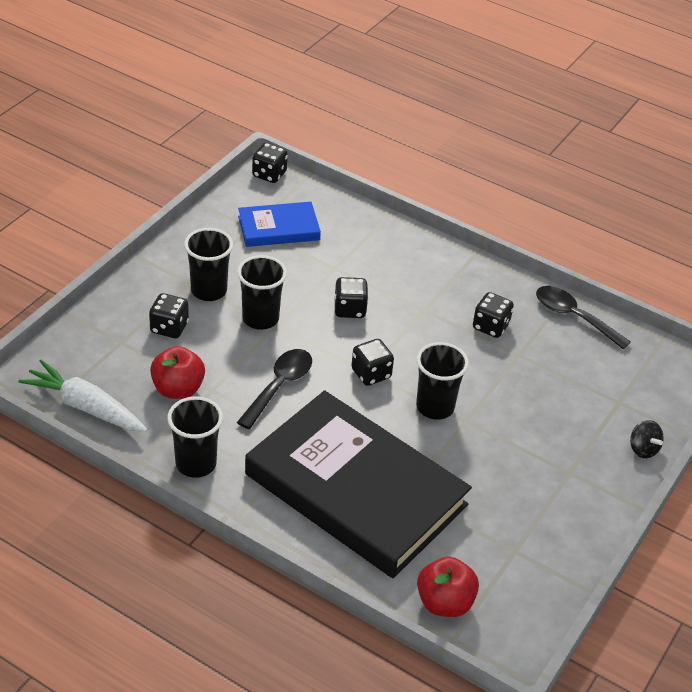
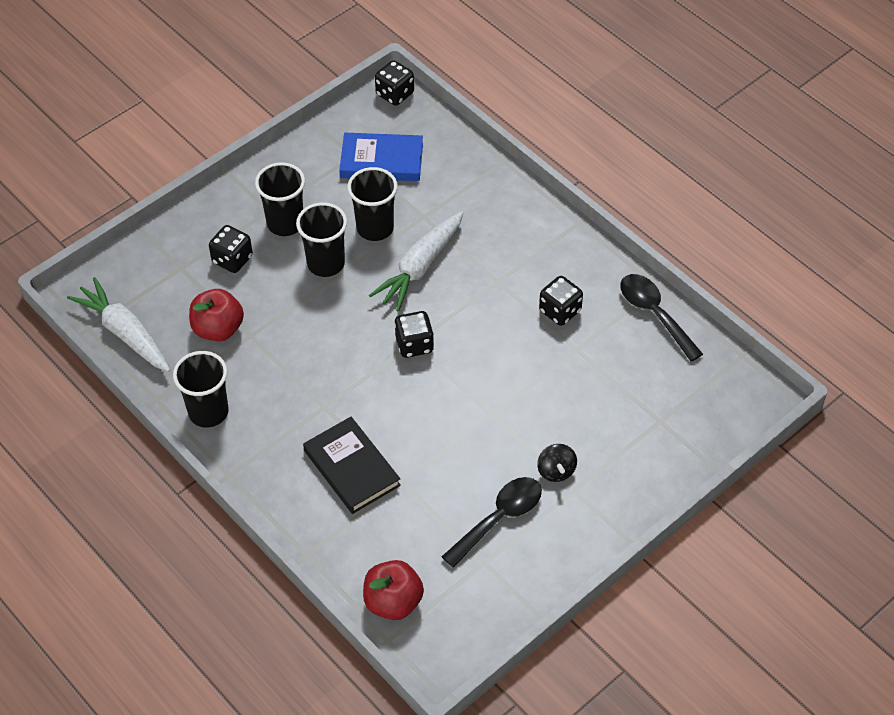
camera: 20 degrees right, 10 degrees up
black spoon [237,349,312,429] -> black spoon moved to [442,477,542,568]
black book [245,390,472,578] -> black book [303,417,401,514], size x0.47
black dice [334,277,368,318] -> white carrot [369,211,463,312]
black cup [416,342,469,420] -> black cup moved to [347,167,398,241]
black spinning top [630,420,664,458] -> black spinning top moved to [537,444,577,482]

